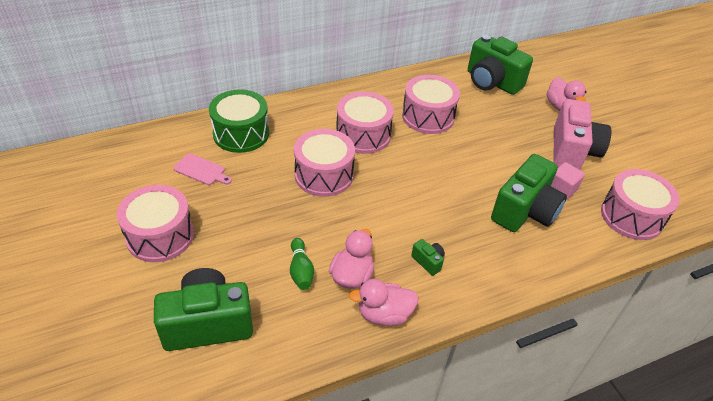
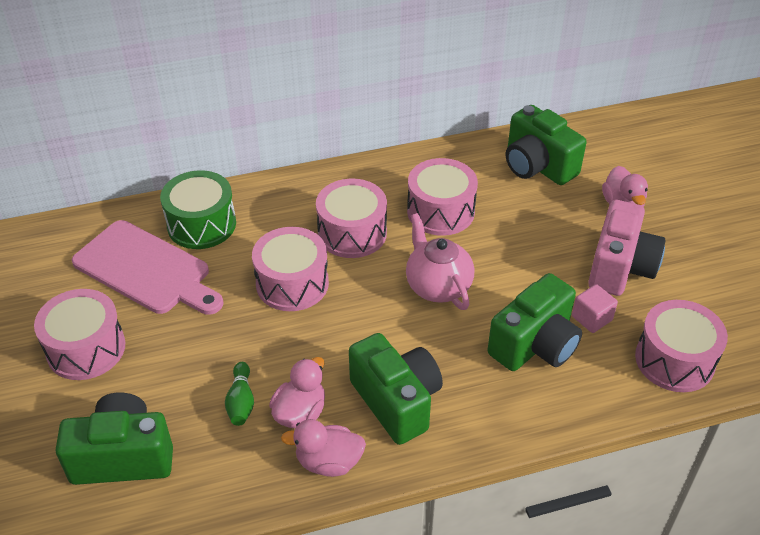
camera: 10 degrees right, 0 degrees up
pink cutting board [173,153,232,185] -> pink cutting board [72,220,224,315], size x2.26
green camera [411,239,445,276] -> green camera [349,333,443,445], size x2.41
none -> pink teapot [406,213,474,310]

